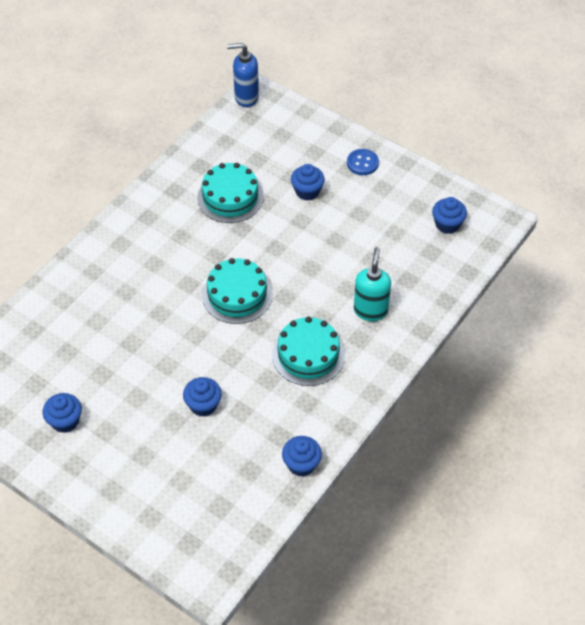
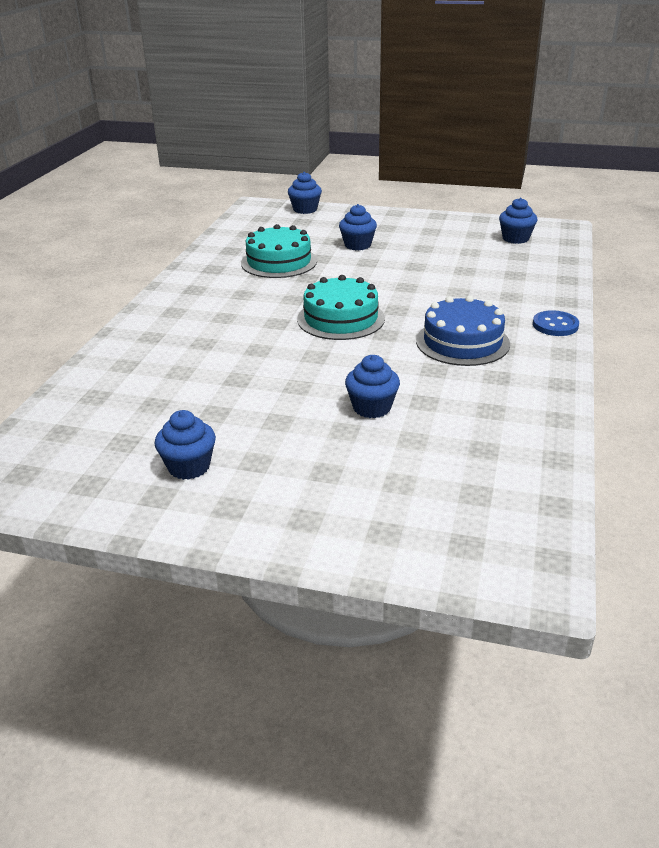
camera: 20 degrees left, 20 degrees down
blue soap dispenser [227,43,259,107] -> none
turquoise cake [272,317,345,386] -> blue cake [416,296,510,366]
blue cupcake [282,436,322,477] -> blue cupcake moved to [288,172,322,214]
blue button [347,149,379,175] -> blue button moved to [533,310,579,336]
turquoise soap dispenser [354,247,391,321] -> none

